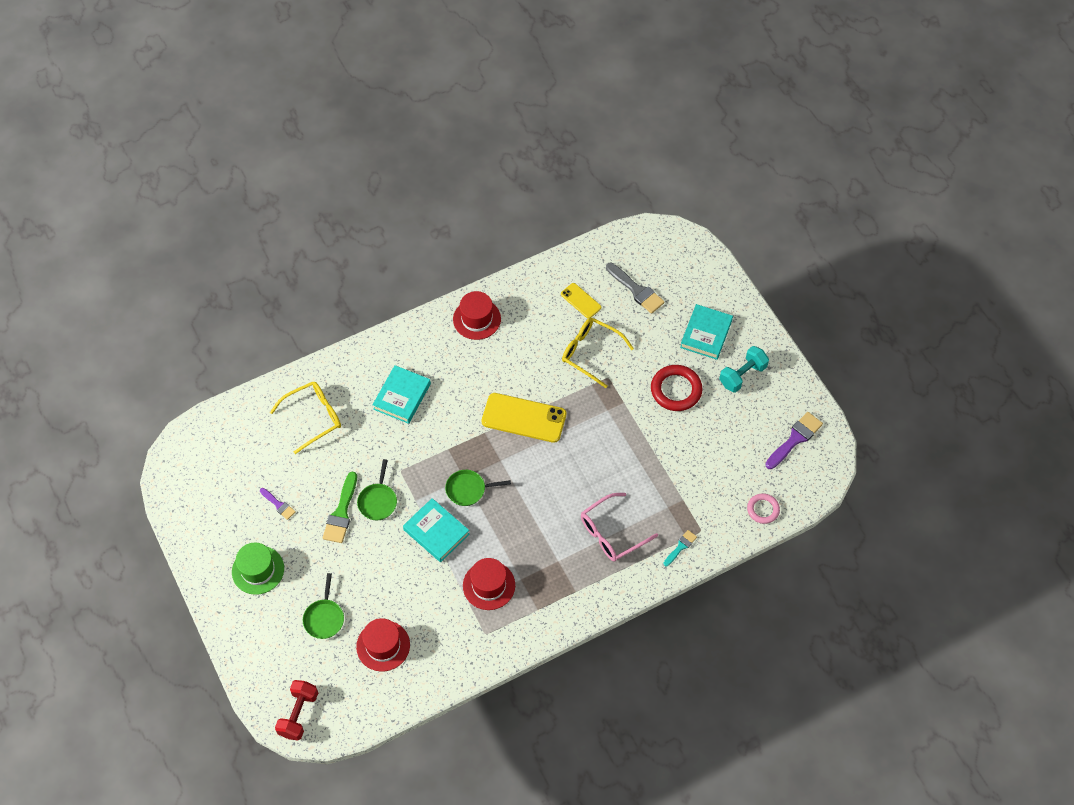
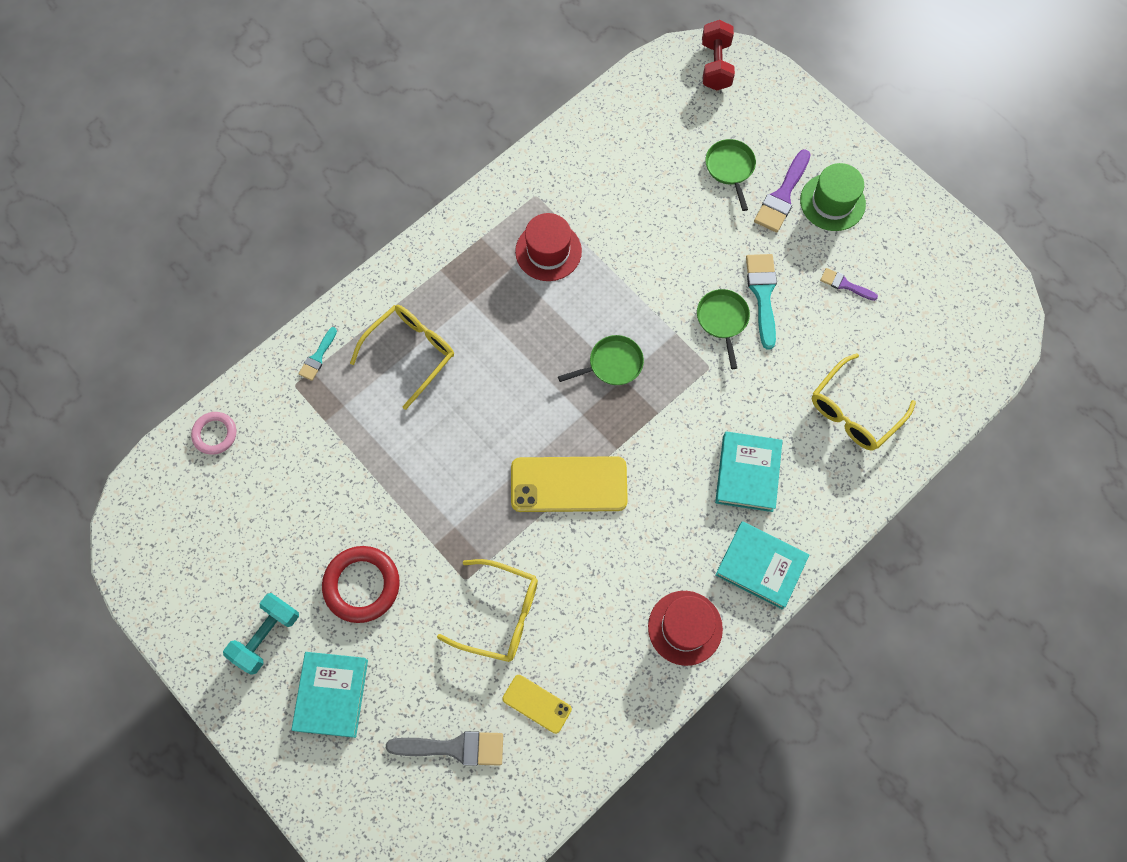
camera: 165 degrees right, 10 degrees up
green brush [323,472,357,543] -> turquoise brush [746,254,777,349]
red hat [356,618,410,671] -> none
turquoise book [403,498,469,562] -> turquoise book moved to [715,521,809,610]
pink glasses [581,493,658,561] -> yellow glasses [350,305,454,410]
grey brush [606,263,665,314] -> grey brush turned 150 degrees clockwise [386,731,503,766]
purple brush [765,412,823,469] -> purple brush moved to [754,149,811,232]

